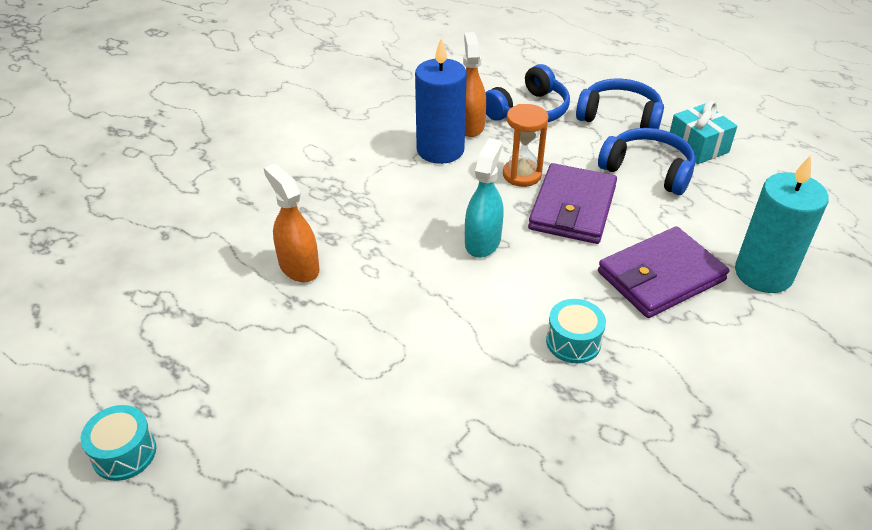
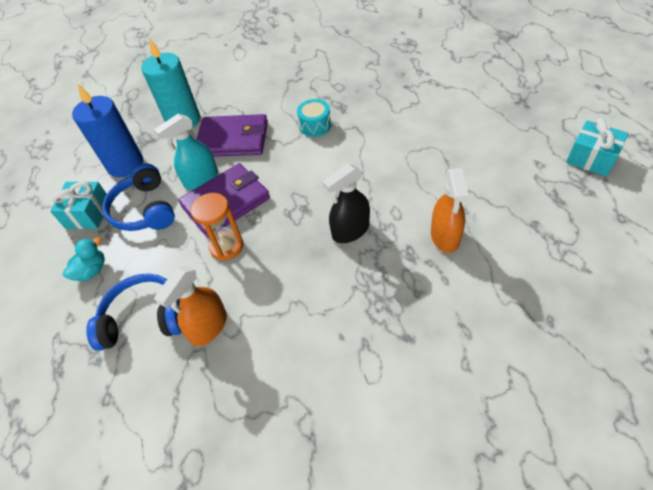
camera: 140 degrees left, 10 degrees up
turquoise drum [81,405,156,481] -> turquoise gift [566,118,629,177]
blue candle [415,38,467,164] -> blue candle moved to [72,83,143,177]
turquoise spray bottle [465,138,504,258] -> turquoise spray bottle moved to [154,114,218,190]
blue headphones [576,78,664,129] -> turquoise duck [63,237,105,281]
none -> black spray bottle [322,163,370,243]

